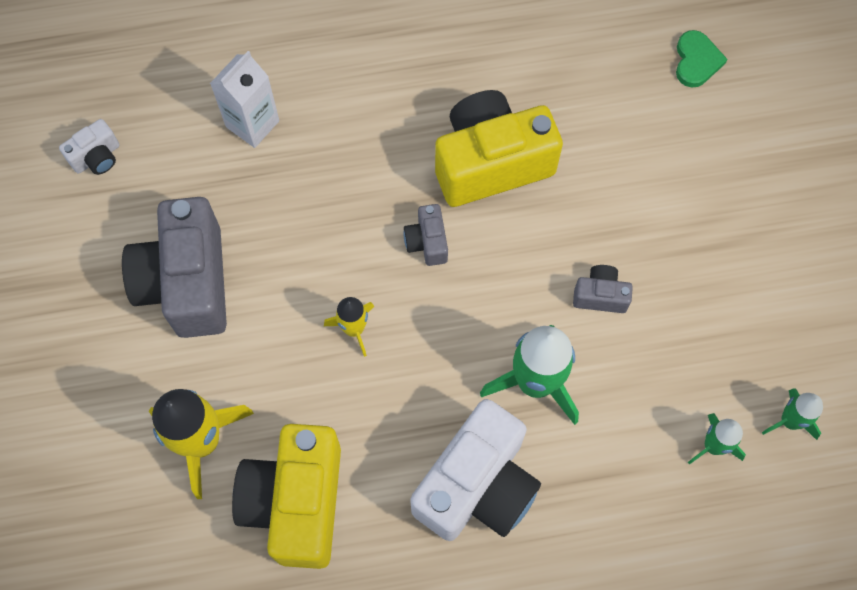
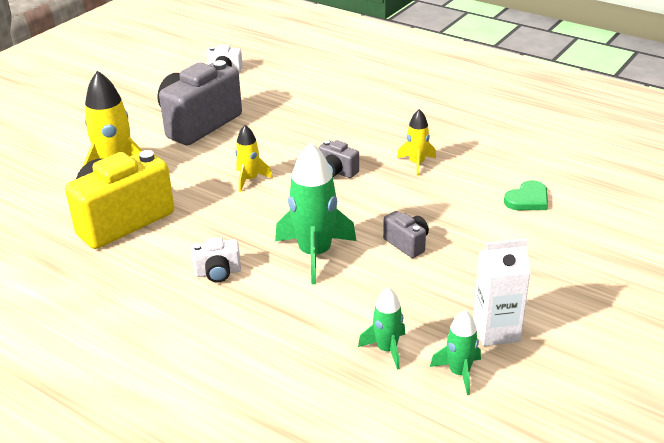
camera: 45 degrees right, 35 degrees down
white carton [210,51,280,148] -> white carton moved to [473,239,531,346]
grey camera [403,204,448,266] -> grey camera turned 90 degrees counterclockwise [319,140,359,178]
white camera [410,399,541,541] -> white camera [191,237,241,282], size x0.45
yellow camera [435,90,563,207] -> yellow rocket [397,109,436,176]
green heart [676,30,728,87] -> green heart moved to [504,180,548,210]

